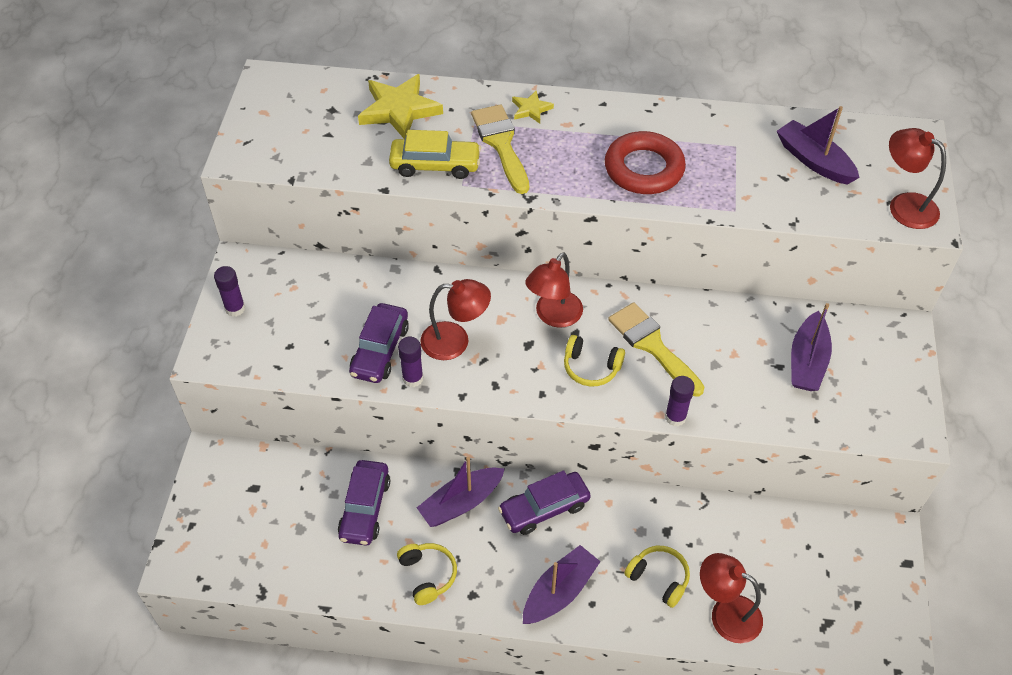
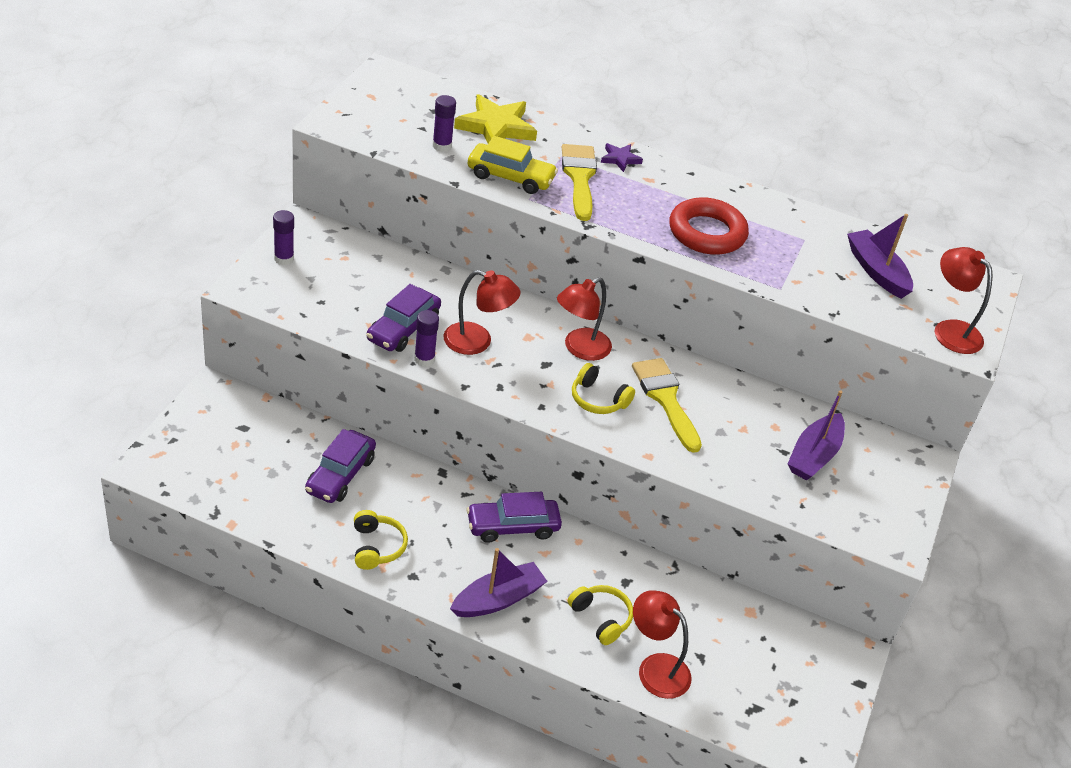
camera: 10 degrees right, 10 degrees down
purple boat [417,457,505,527] -> none
yellow star [512,91,554,124] -> purple star [601,143,643,172]
purple glue stick [665,376,695,426] -> purple glue stick moved to [433,95,456,152]

